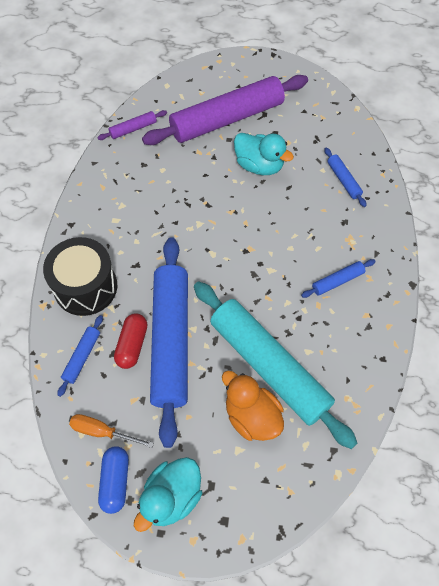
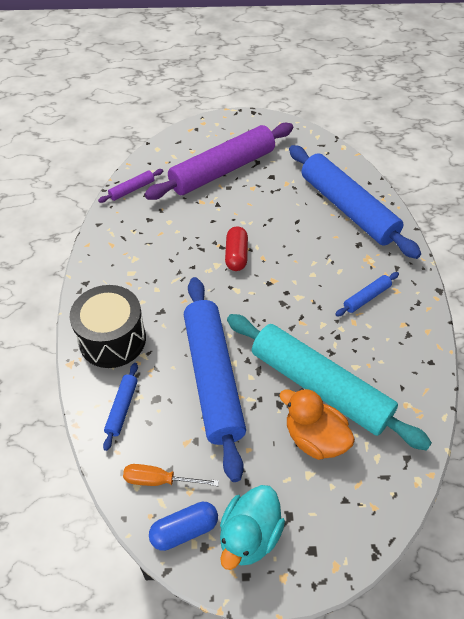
camera: 10 degrees left, 10 degrees down
blue capsule [98,446,129,514] -> blue capsule turned 75 degrees clockwise [149,502,218,551]
red capsule [114,314,148,369] -> red capsule moved to [225,226,248,271]
turquoise duck [234,133,294,175] -> none
blue rolling pin [324,148,367,207] -> blue rolling pin [289,145,421,259], size x2.43

